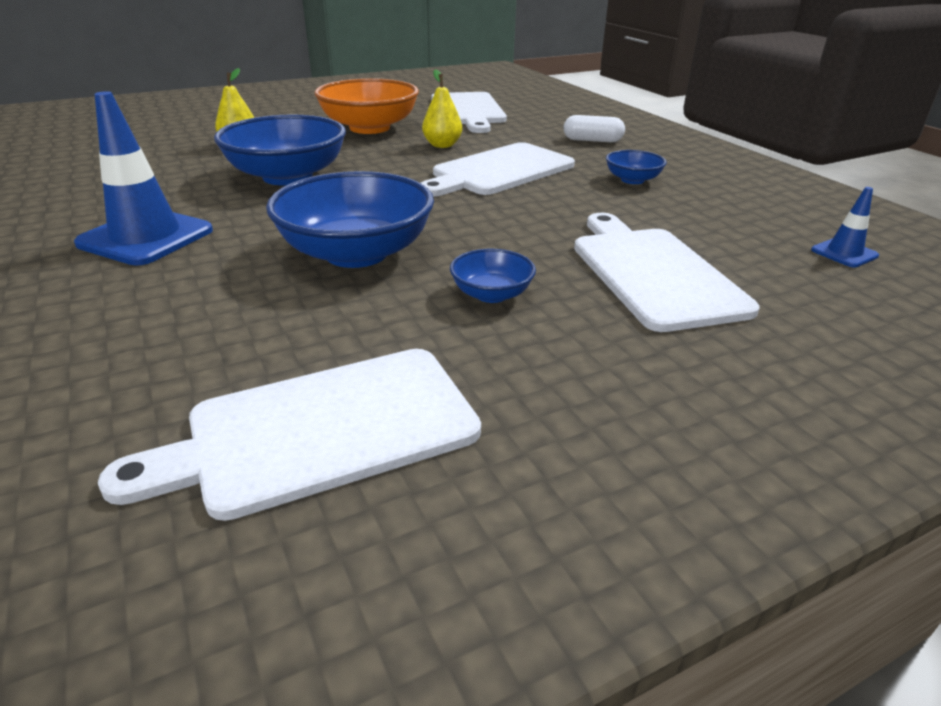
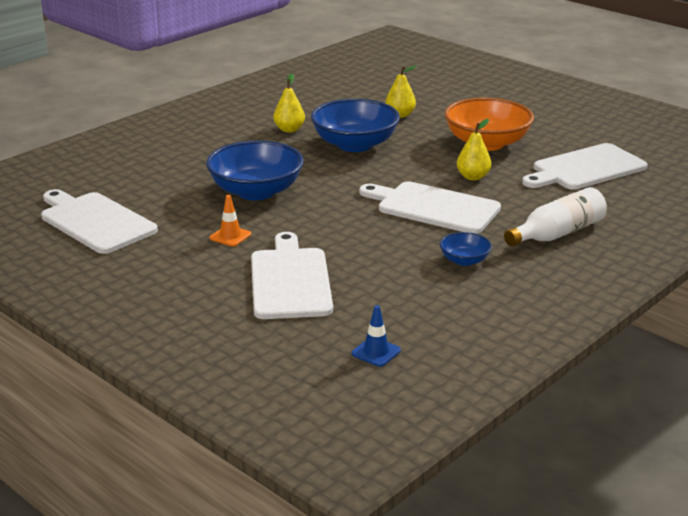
camera: 70 degrees right, 5 degrees down
blue traffic cone [74,91,213,266] -> none
blue bowl [450,249,536,303] -> orange traffic cone [210,195,251,247]
white capsule [563,115,625,142] -> white bottle [504,187,607,246]
white cutting board [574,213,759,332] -> white cutting board turned 60 degrees counterclockwise [251,232,333,319]
none -> yellow pear [273,74,305,132]

